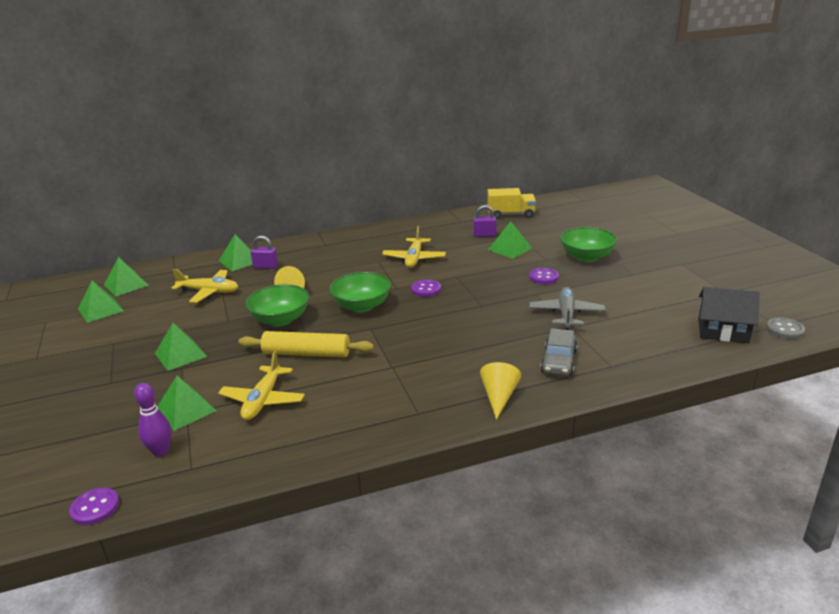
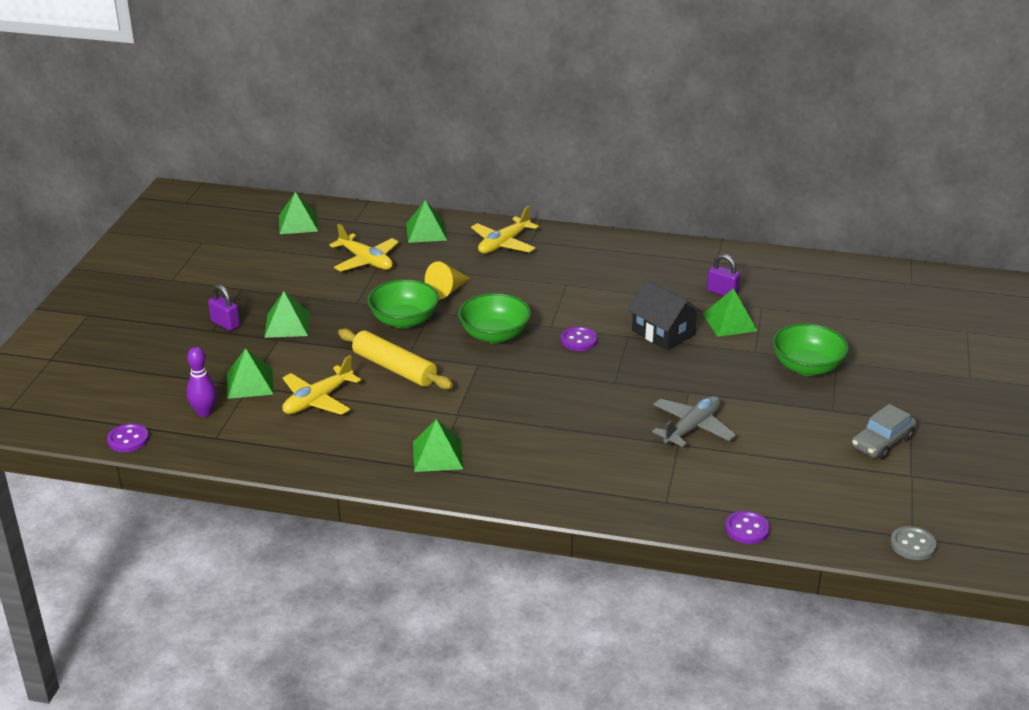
camera: 30 degrees right, 5 degrees up
green pyramid [78,281,124,323] -> green pyramid moved to [413,419,463,472]
purple padlock [251,235,278,269] -> purple padlock moved to [208,285,240,331]
yellow plane [382,226,446,268] -> yellow plane moved to [471,206,539,254]
yellow cone [480,362,521,420] -> none
yellow truck [487,188,536,219] -> none
purple button [529,268,559,284] -> purple button moved to [725,511,770,544]
grey car [540,328,577,376] -> grey car moved to [852,404,917,460]
black house [698,287,760,343] -> black house moved to [627,280,703,350]

